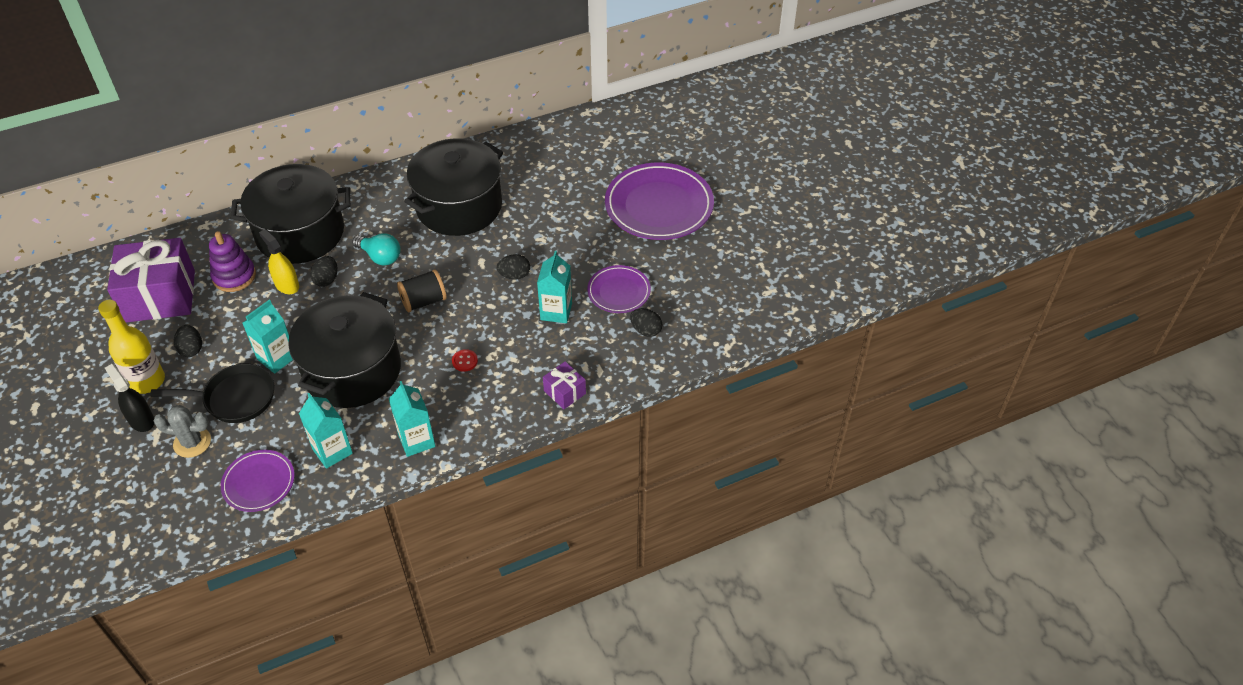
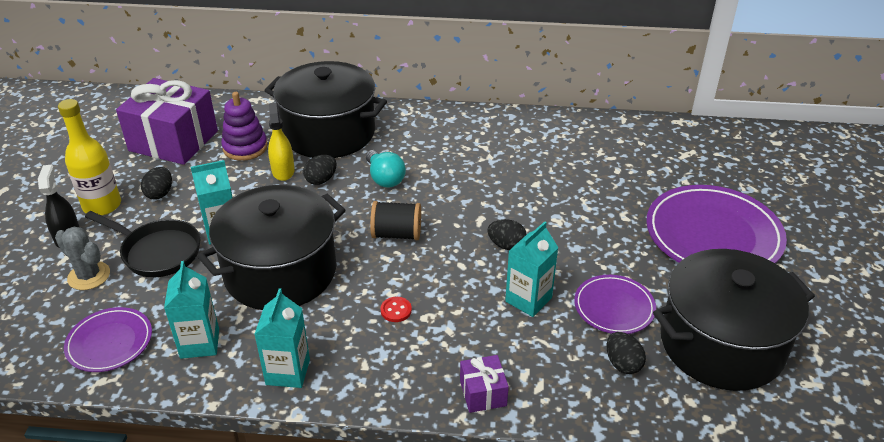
camera: 30 degrees right, 10 degrees down
black pot [404,138,503,236] -> black pot moved to [653,249,815,391]

